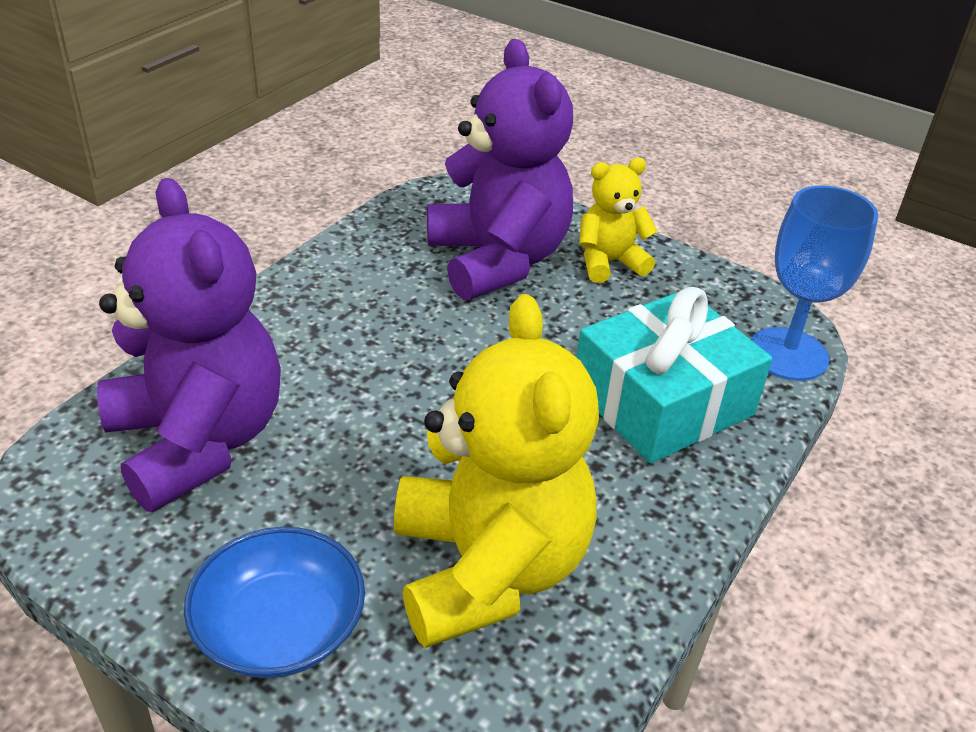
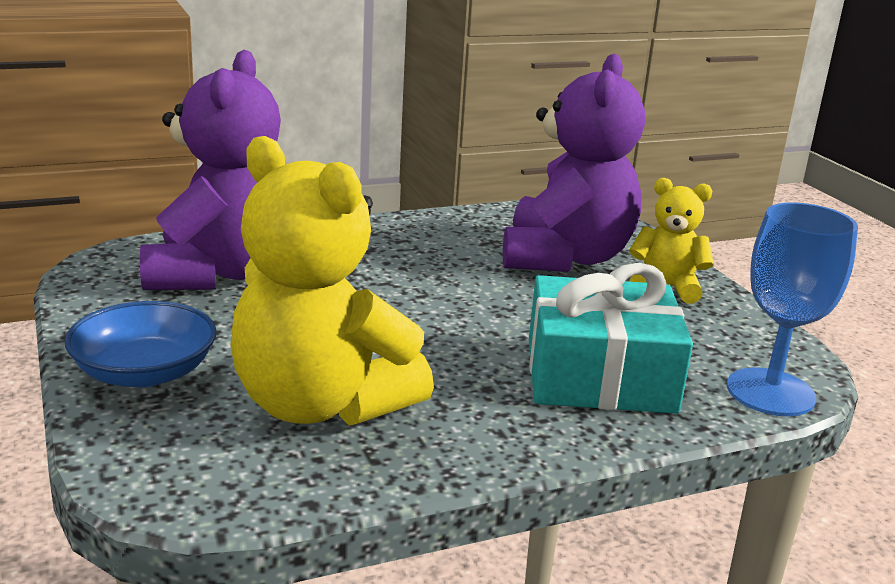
camera: 35 degrees right, 15 degrees down
yellow teddy bear [394,294,599,648] -> yellow teddy bear turned 105 degrees clockwise [230,136,434,426]

